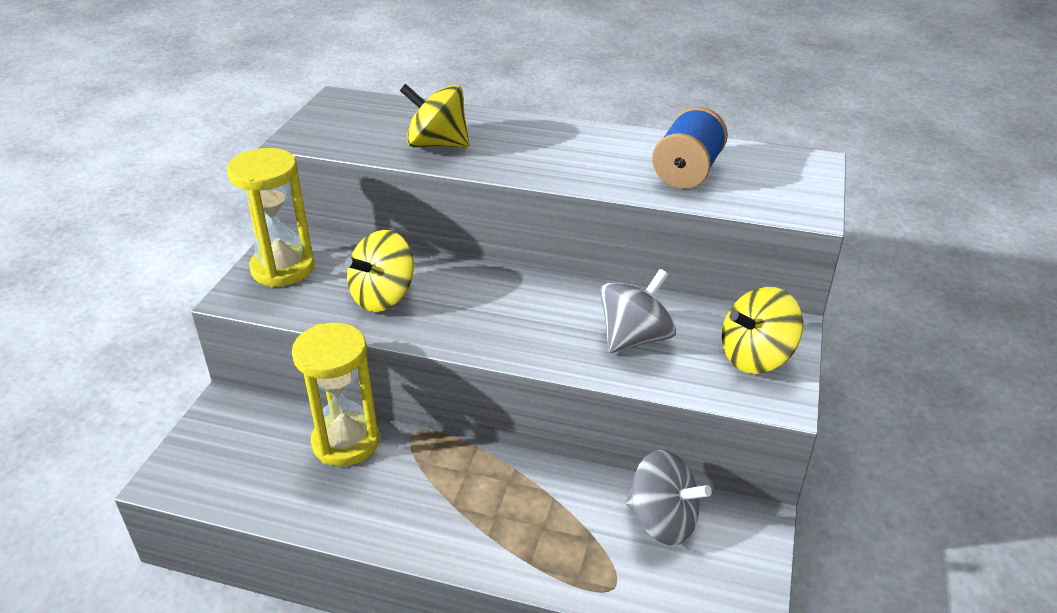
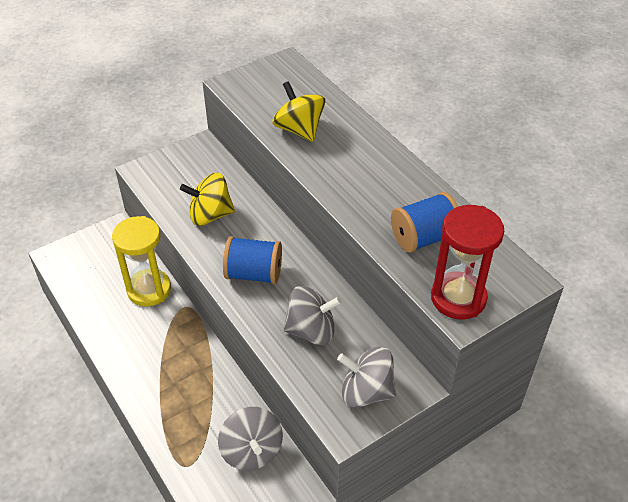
camera: 40 degrees right, 10 degrees up
yellow hourglass [227,148,315,287] -> none
yellow spinning top [722,287,803,374] -> grey spinning top [337,347,396,408]
none -> blue spool [223,236,282,284]
none -> red hourglass [431,205,504,320]

